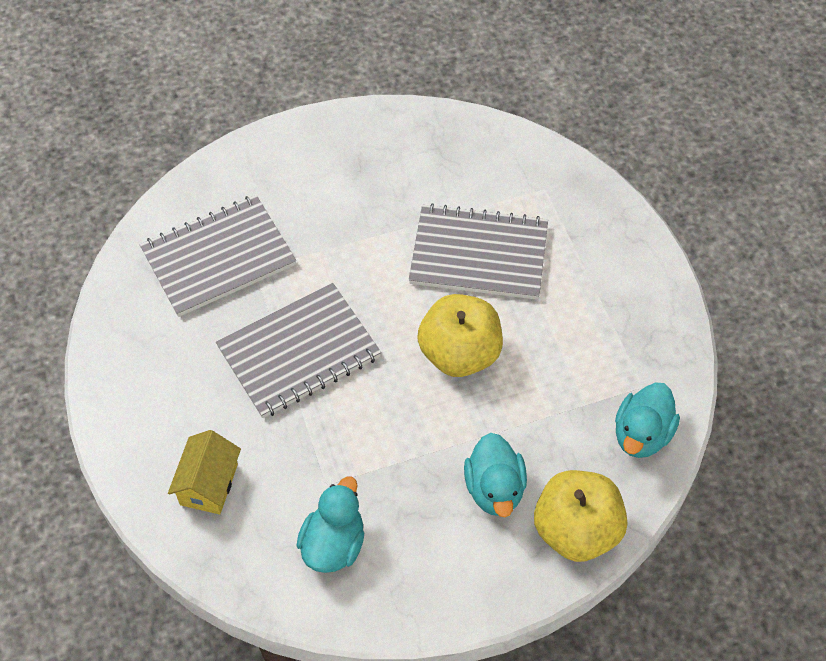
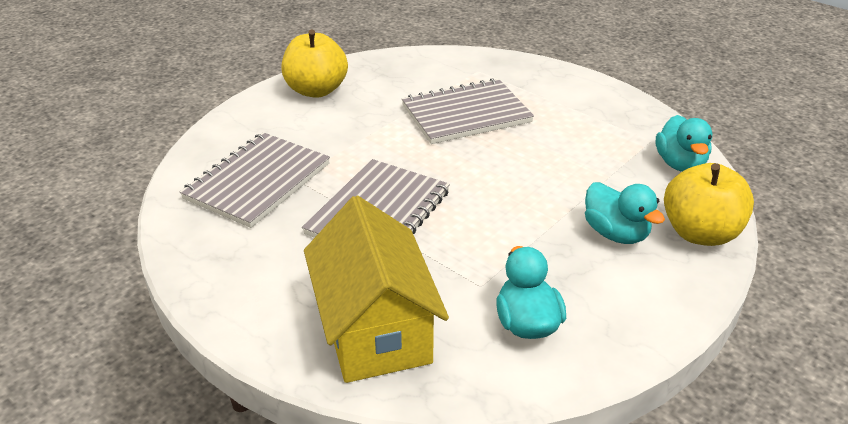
camera: 30 degrees left, 20 degrees down
yellow house [168,430,241,514] -> yellow house [304,196,449,383], size x1.89
yellow apple [417,294,503,377] -> yellow apple moved to [282,29,348,98]

